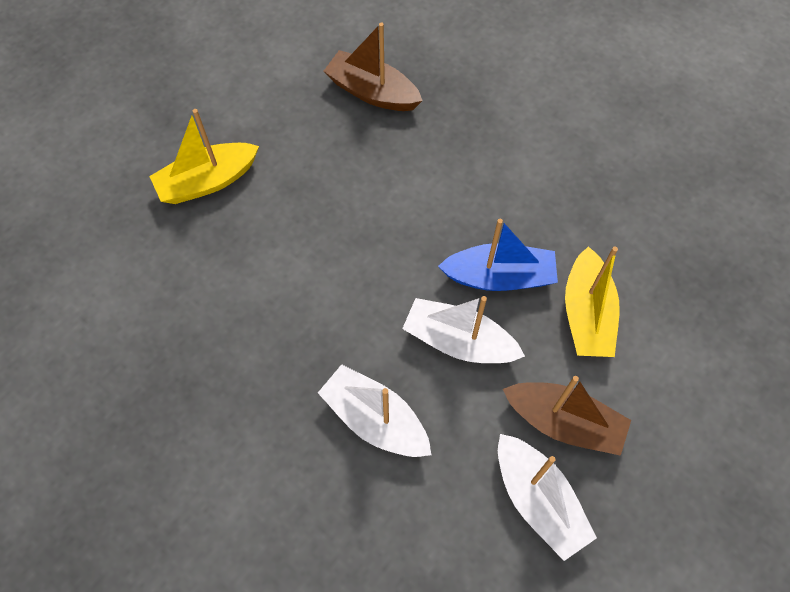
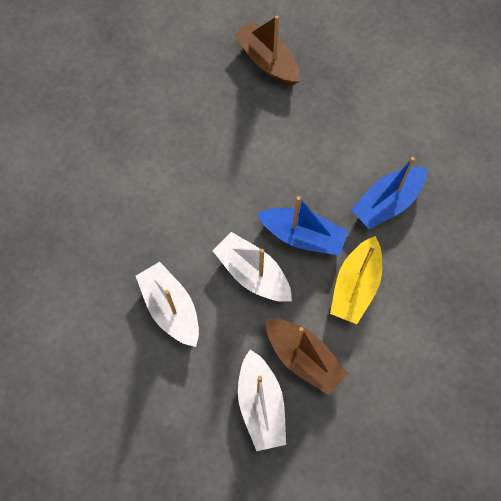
camera: 20 degrees right, 5 degrees up
yellow boat [149,109,259,204] -> none
none -> blue boat [351,157,427,229]

